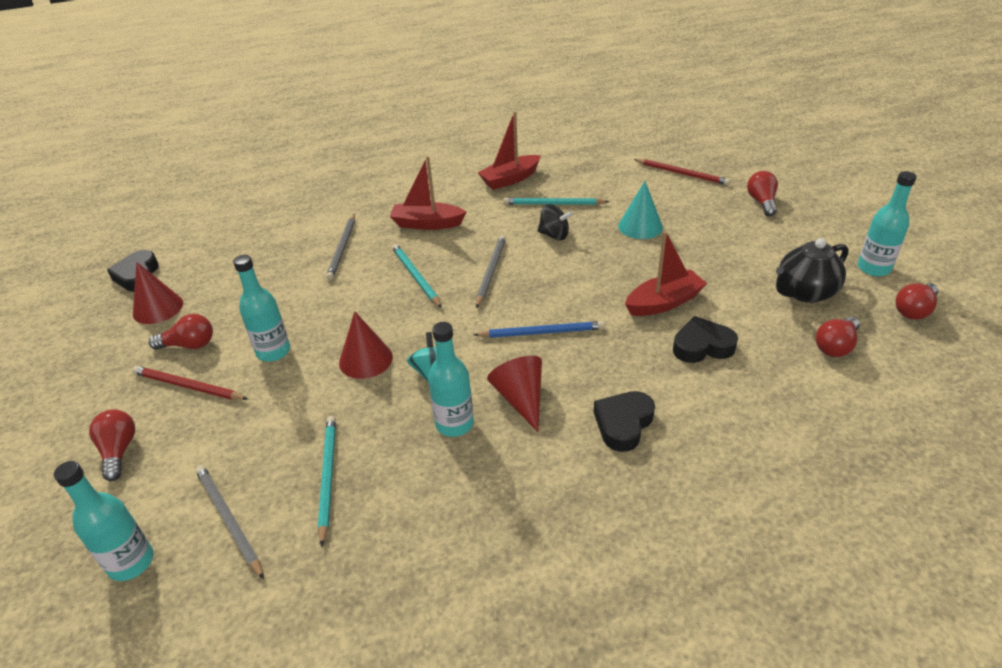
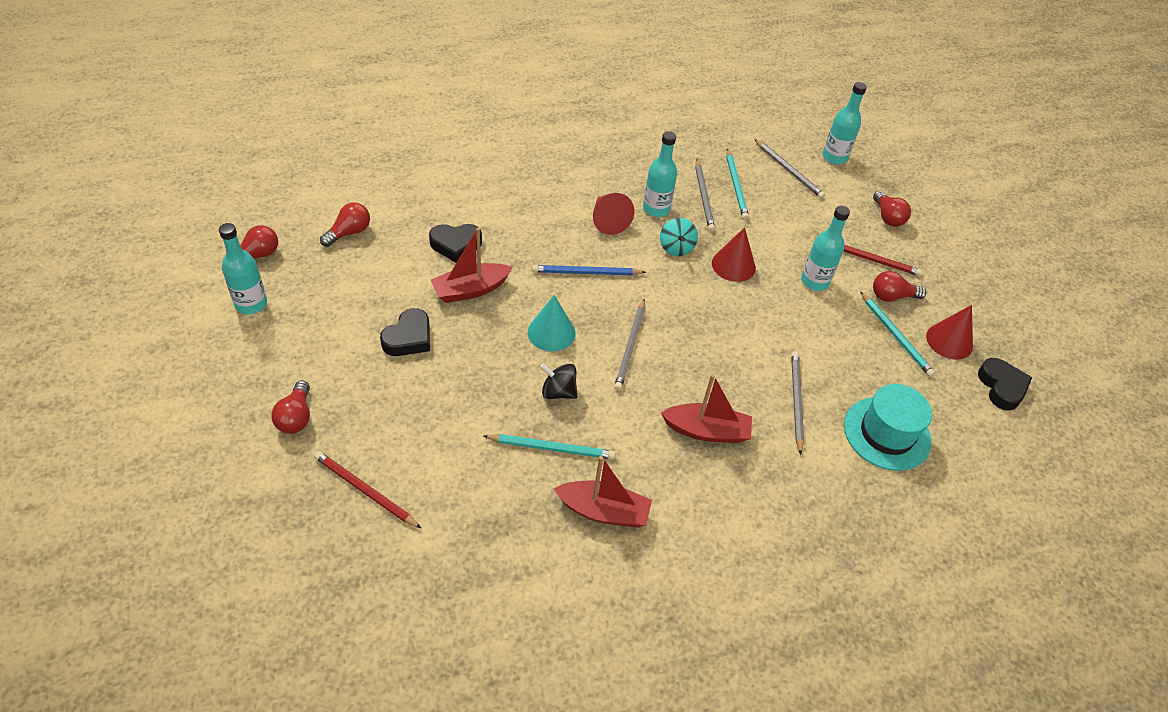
camera: 175 degrees right, 10 degrees up
turquoise pencil [392,244,442,308] -> turquoise pencil moved to [860,291,935,377]
red boat [478,111,541,190] -> red boat turned 45 degrees clockwise [554,456,652,527]
black heart [594,391,655,452] -> black heart moved to [380,308,430,356]
turquoise cone [618,181,663,239] -> turquoise cone moved to [528,295,575,352]
black teapot [776,238,849,303] -> none
none -> grey pencil [695,159,715,232]
none -> turquoise hat [844,384,932,471]

